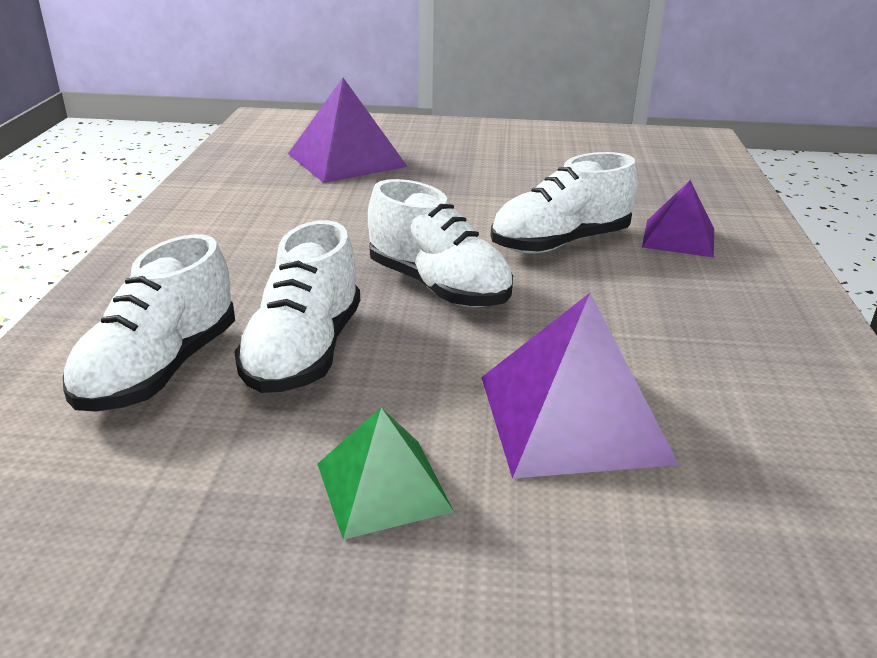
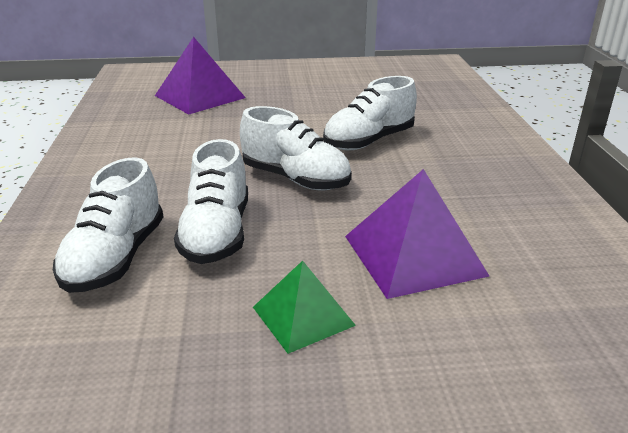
camera: 10 degrees left, 0 degrees up
purple pyramid [642,180,714,258] -> none

